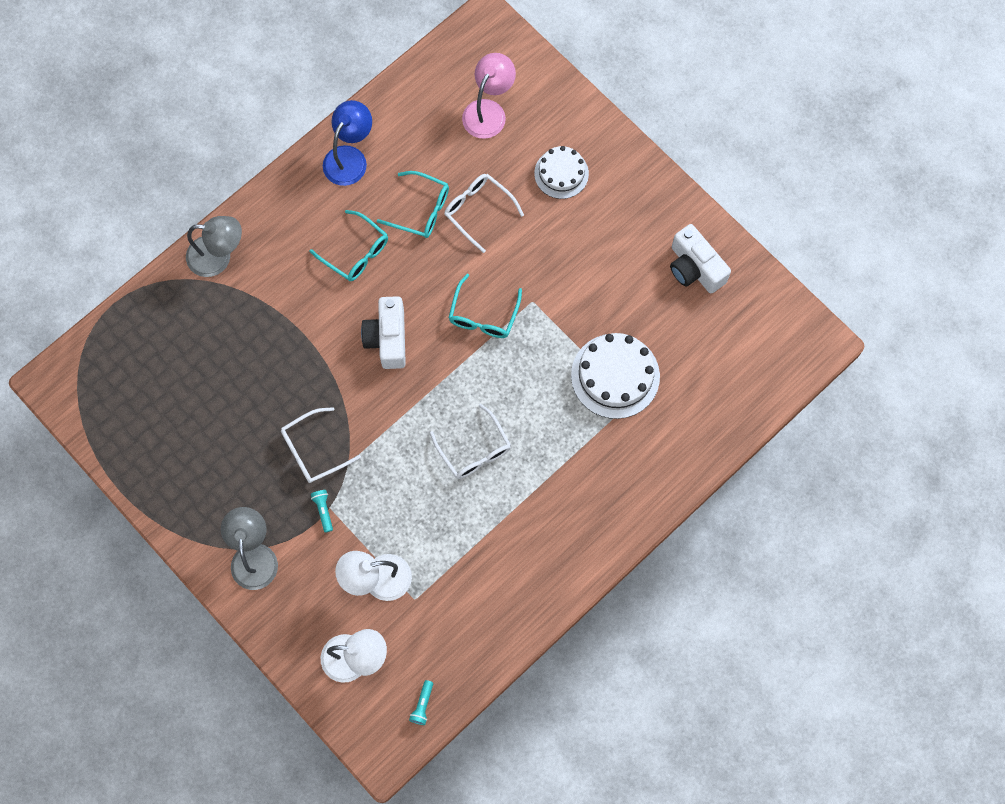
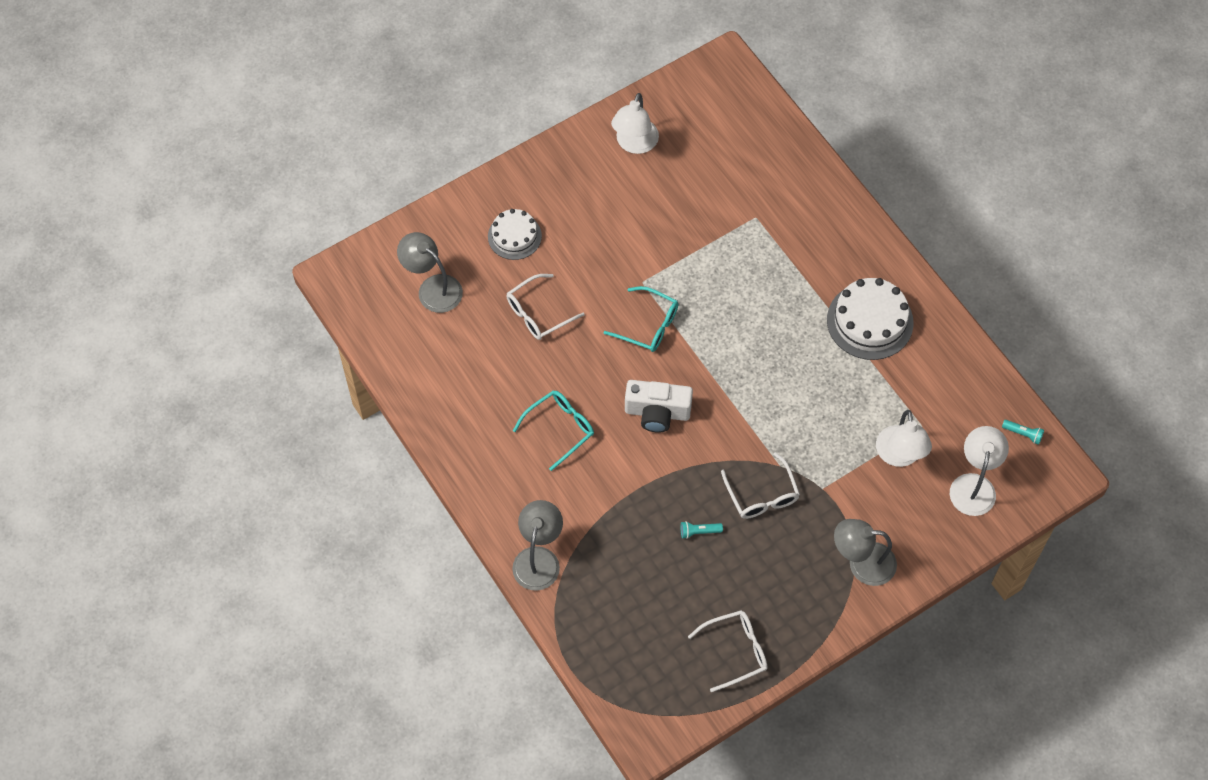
camera: 80 degrees left, 10 degrees down
turquoise flashlight [311,490,333,533] -> turquoise flashlight moved to [681,521,723,539]
blue lamp [323,100,372,186] -> none
turquoise glasses [377,171,449,238] -> none
white glasses [430,404,511,479] -> white glasses moved to [688,610,768,692]
pink lamp [462,53,516,139] -> grey lamp [397,232,463,313]
white cake [571,333,660,419] -> white cake moved to [827,278,914,360]
white camera [670,224,731,294] -> white lamp [611,93,659,154]

